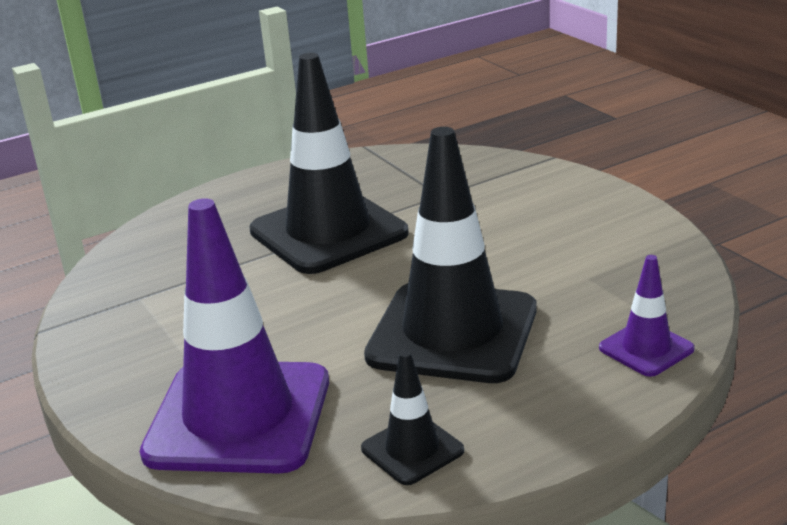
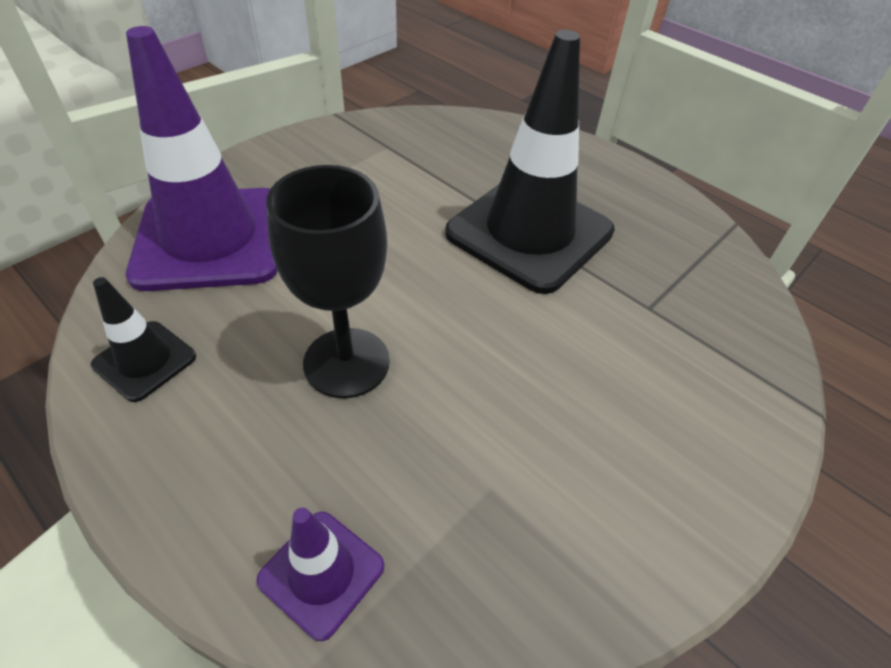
camera: 70 degrees right, 20 degrees up
black traffic cone [364,127,537,383] -> black goblet [266,165,390,398]

